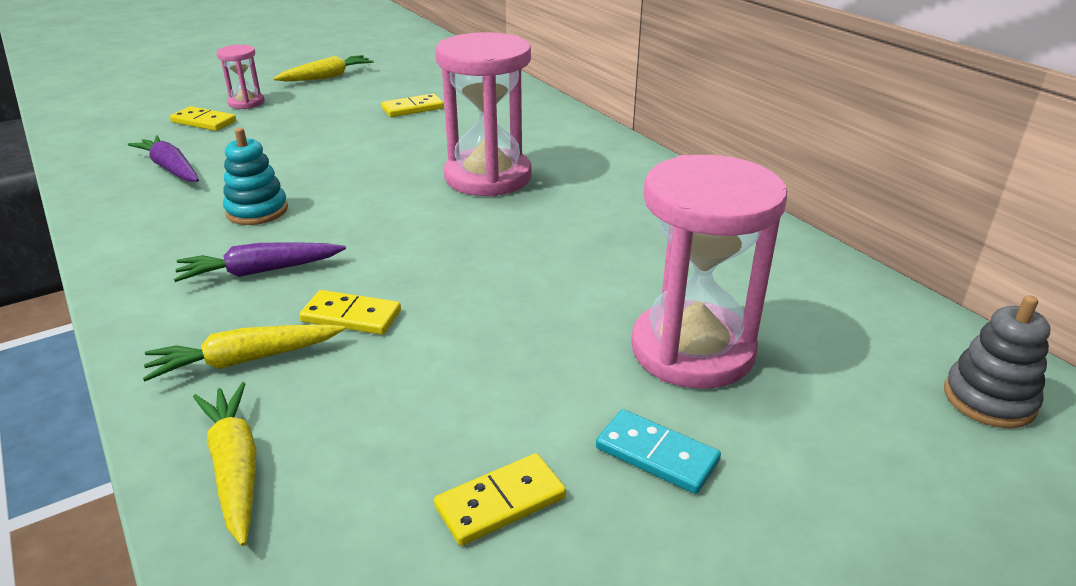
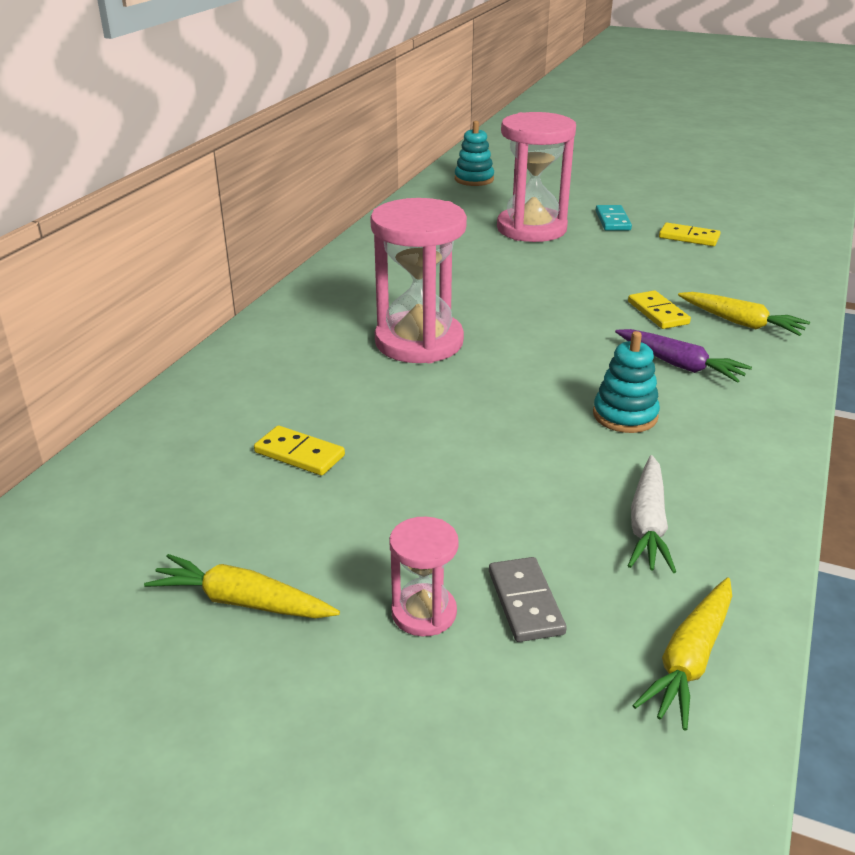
camera: 125 degrees left, 0 degrees up
purple carrot [128,136,199,182] -> white carrot [628,455,676,573]
yellow domino [170,106,236,131] -> grey domino [489,557,567,642]
yellow carrot [193,382,257,546] -> yellow carrot moved to [632,578,732,730]
grey stacking toy [944,295,1051,428] -> turquoise stacking toy [455,121,494,186]

